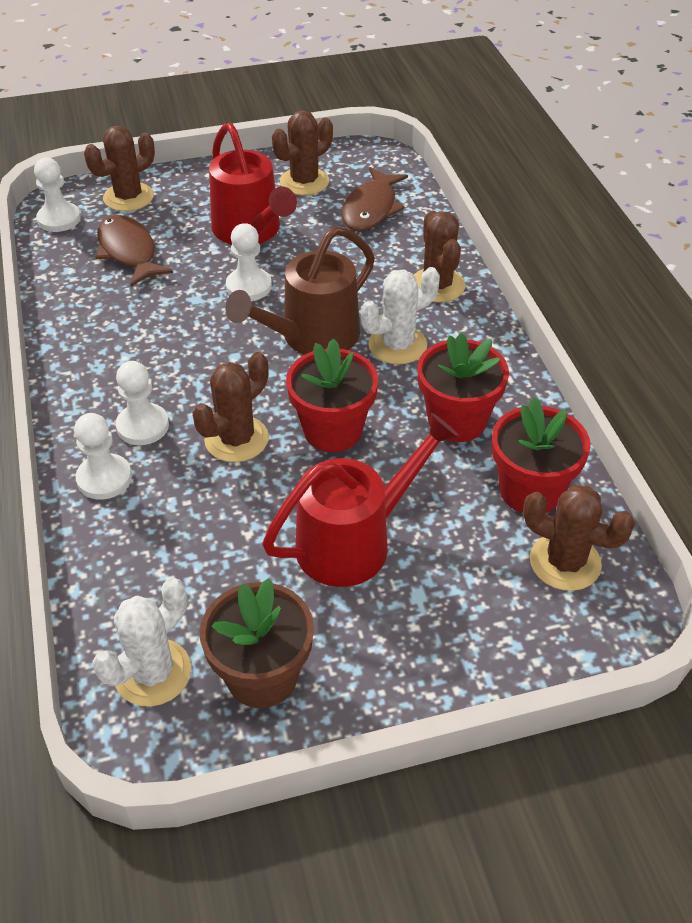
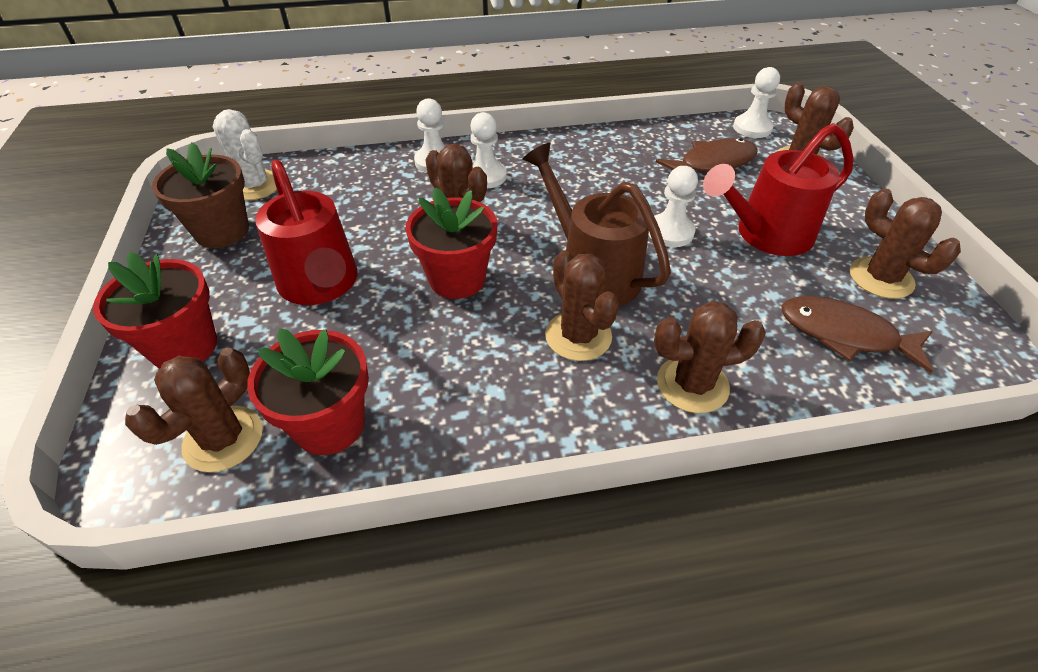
camera: 95 degrees right, 0 degrees up
white cactus [360,267,440,364] -> brown cactus [545,251,619,361]
red flower pot [417,333,509,442] -> red flower pot moved to [93,252,217,369]

